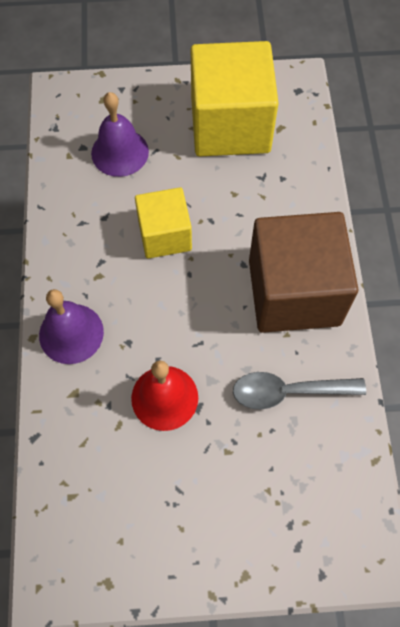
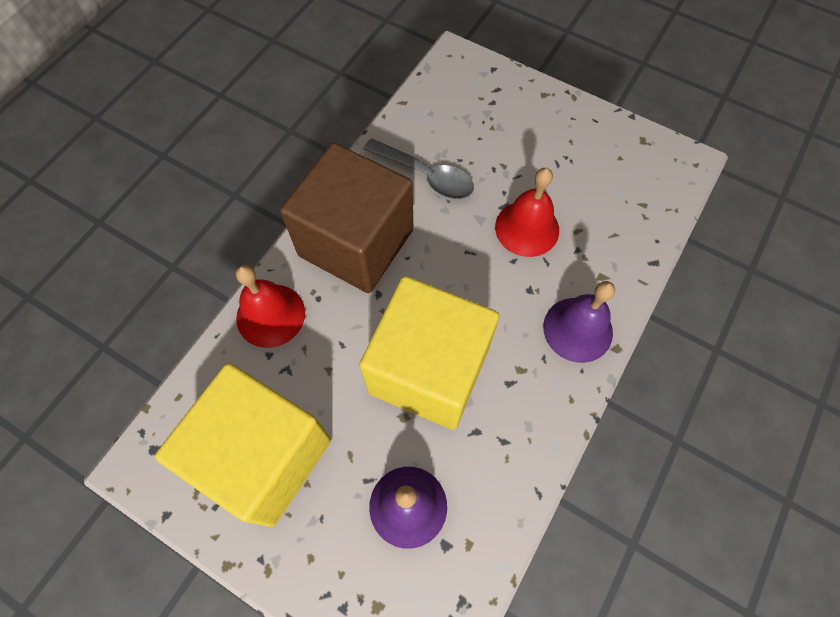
camera: 145 degrees left, 0 degrees up
yellow cube [135,187,192,259] -> yellow cube [359,276,499,430], size x1.72
none -> red bell [236,265,305,348]

